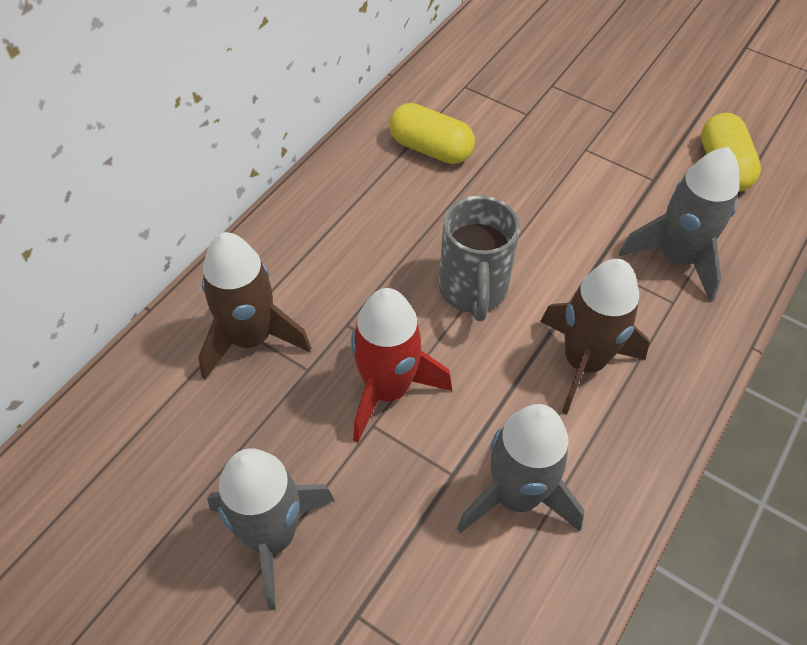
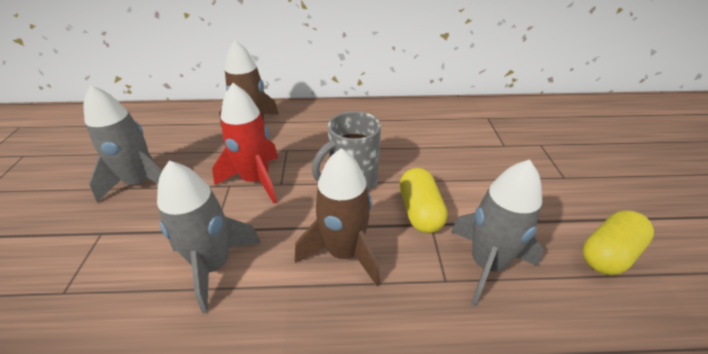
camera: 55 degrees right, 15 degrees down
yellow capsule [389,103,475,164] -> yellow capsule moved to [400,168,447,233]

